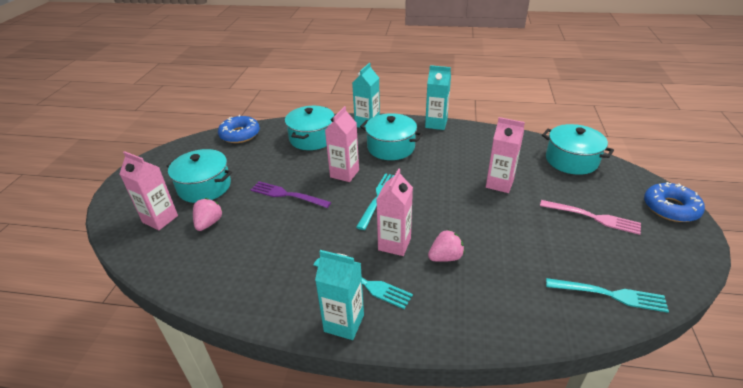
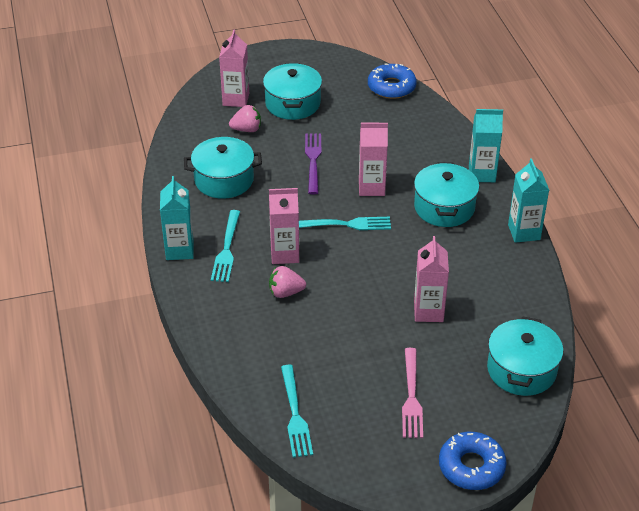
camera: 65 degrees right, 5 degrees up
turquoise pot [285,106,335,150] -> turquoise pot moved to [184,137,262,199]
pink strawberry [428,230,465,262] -> pink strawberry turned 135 degrees clockwise [269,266,306,298]

